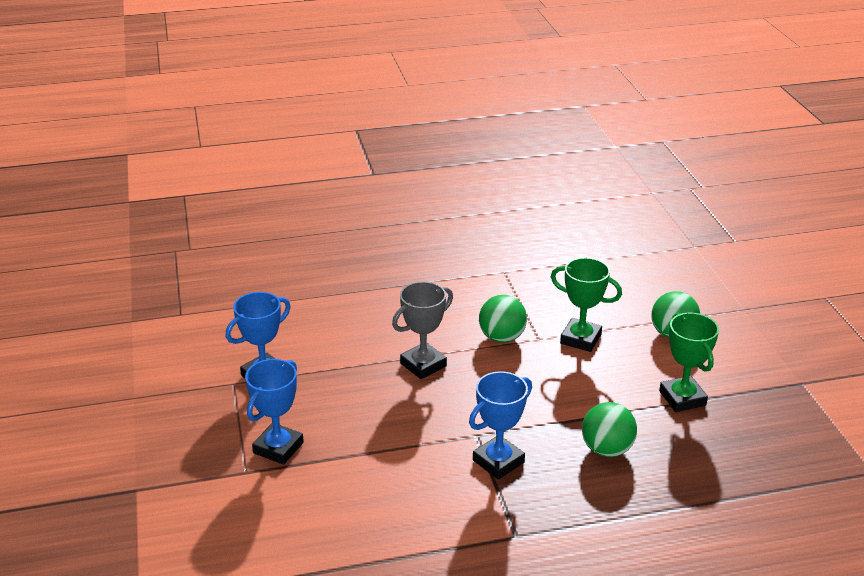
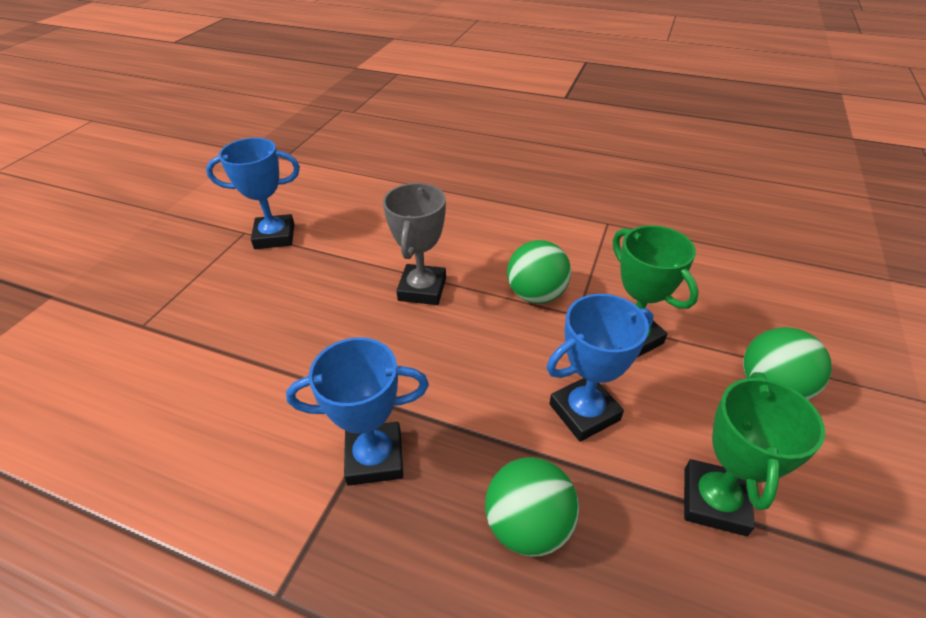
camera: 35 degrees right, 10 degrees up
blue trophy [245,359,304,465] -> blue trophy moved to [547,294,654,442]
grey trophy [392,282,453,379] -> grey trophy turned 75 degrees counterclockwise [383,183,446,305]

